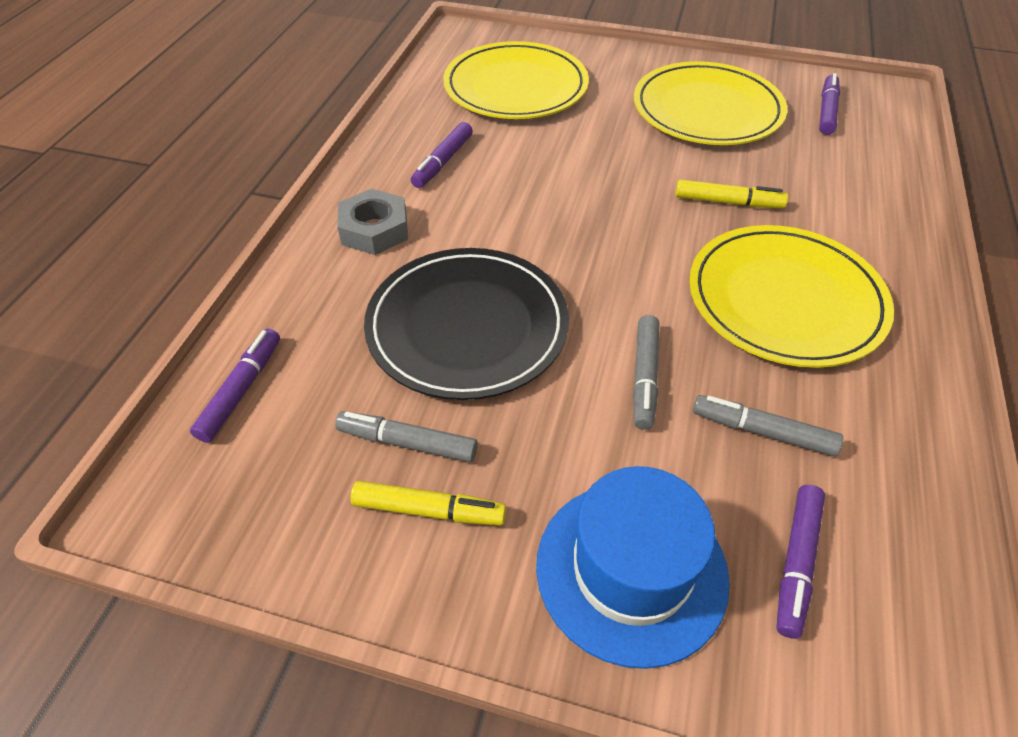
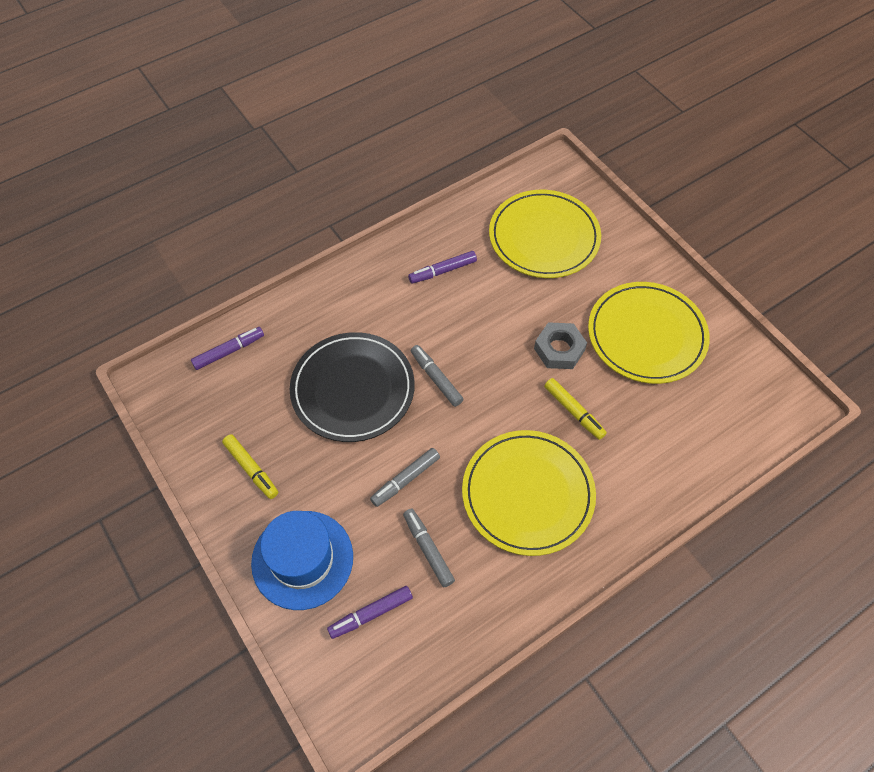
camera: 40 degrees right, 10 degrees up
grey marker [335,411,478,462] -> grey marker moved to [411,345,464,407]
grey nut [337,188,408,255] -> grey nut moved to [534,322,587,369]
purple marker [819,73,840,135] -> none

